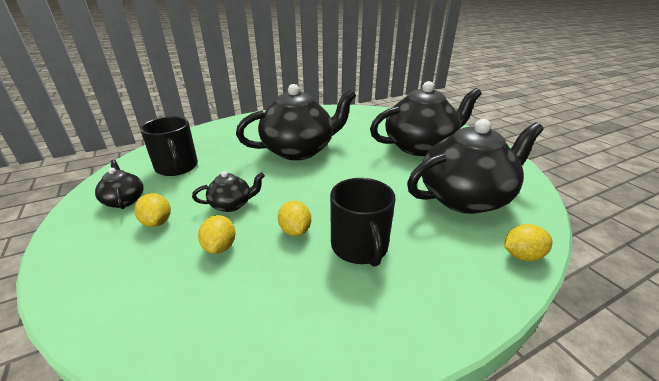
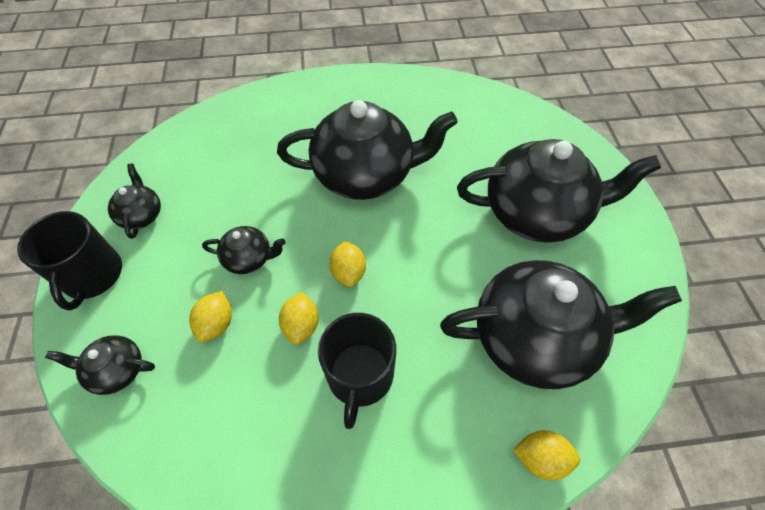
camera: 20 degrees right, 25 degrees up
yellow lemon [134,193,171,227] -> yellow lemon moved to [329,241,366,287]
black mug [140,117,198,176] -> black mug moved to [17,211,122,311]
none -> black teapot [45,335,155,395]

